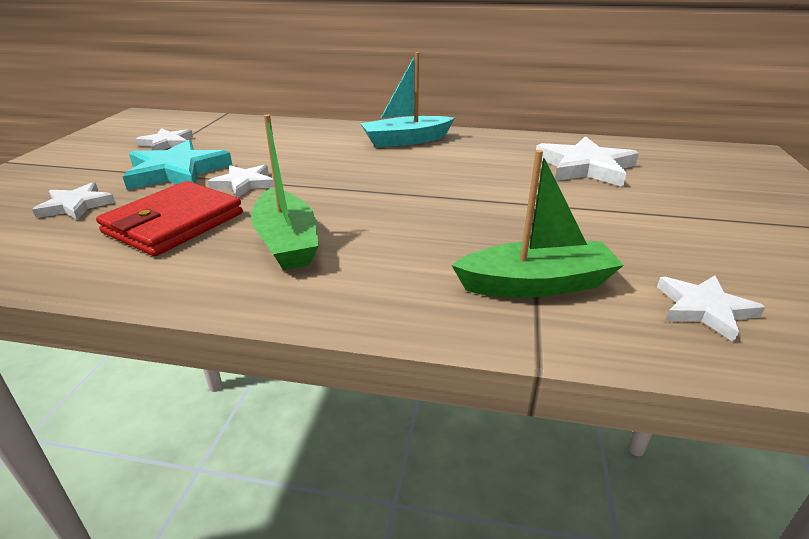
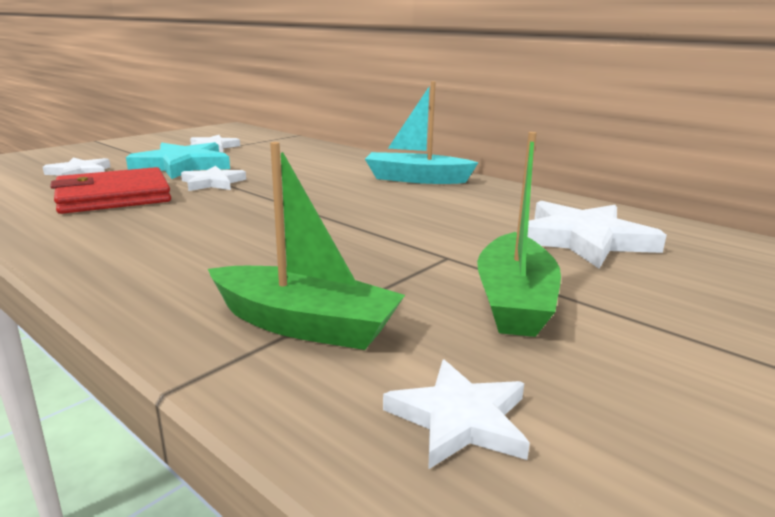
camera: 30 degrees right, 10 degrees down
green boat [251,114,319,270] -> green boat moved to [477,132,561,337]

